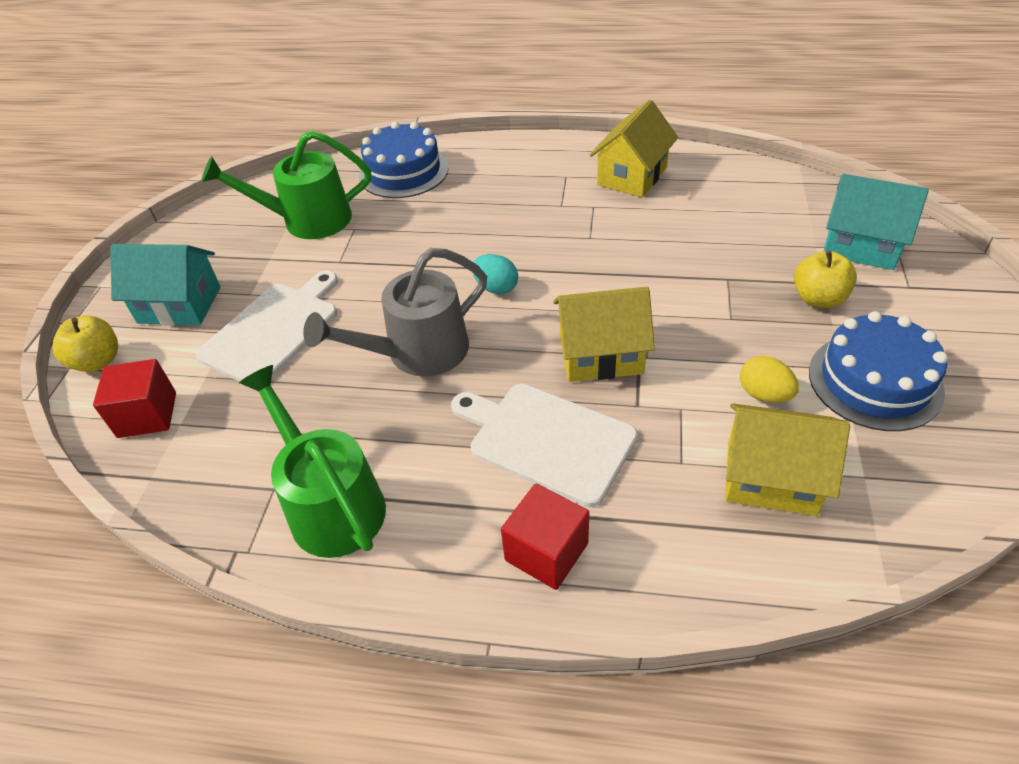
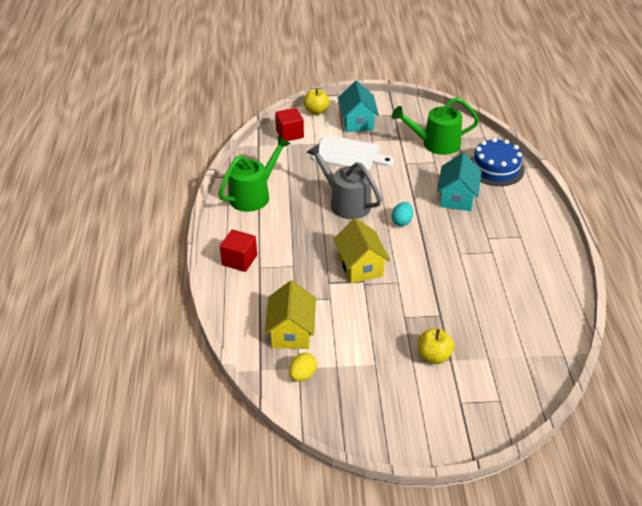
camera: 75 degrees right, 5 degrees down
green watering can [201,130,371,239] -> green watering can turned 75 degrees counterclockwise [392,97,479,155]
white cutting board [451,384,638,507] -> none
yellow house [590,100,678,197] -> none
yellow egg [740,356,799,403] -> yellow egg moved to [289,353,317,382]
blue cake [809,311,948,431] -> none
turquoise house [824,174,929,270] -> turquoise house moved to [437,153,482,211]

